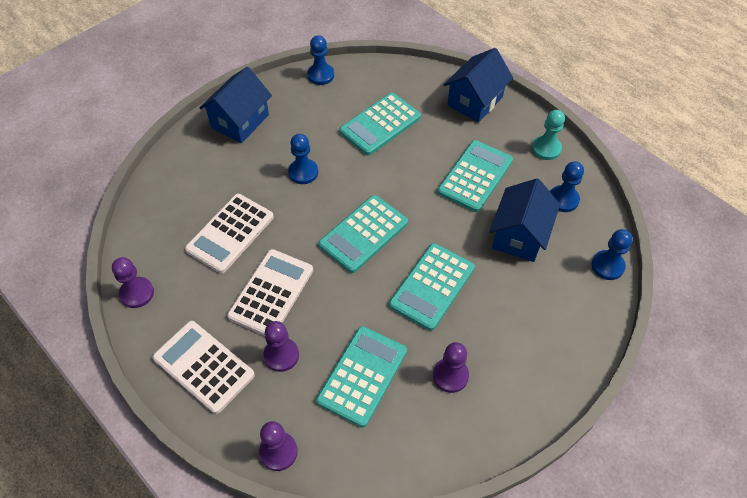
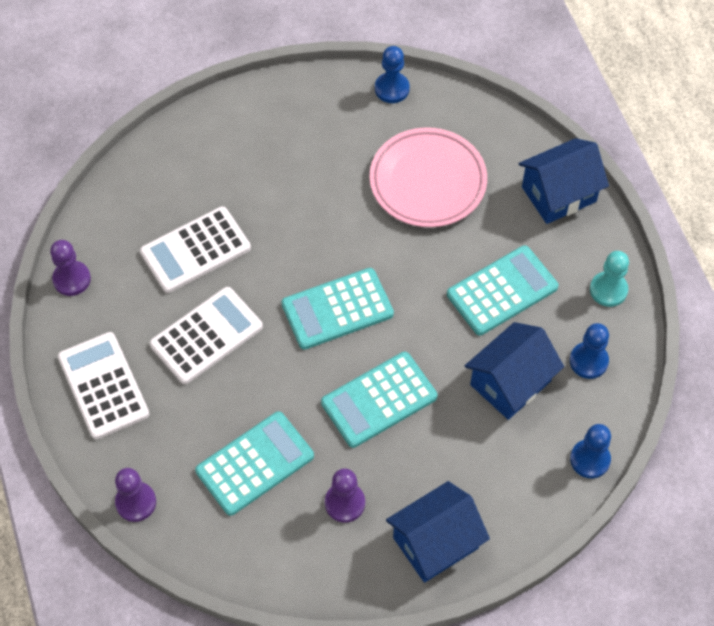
camera: 25 degrees right, 5 degrees up
blue house [199,67,272,143] -> blue house moved to [386,481,490,583]
purple pawn [264,321,299,372] -> none
blue pawn [288,134,318,184] -> none
turquoise calculator [339,93,421,155] -> pink plate [370,127,487,227]

